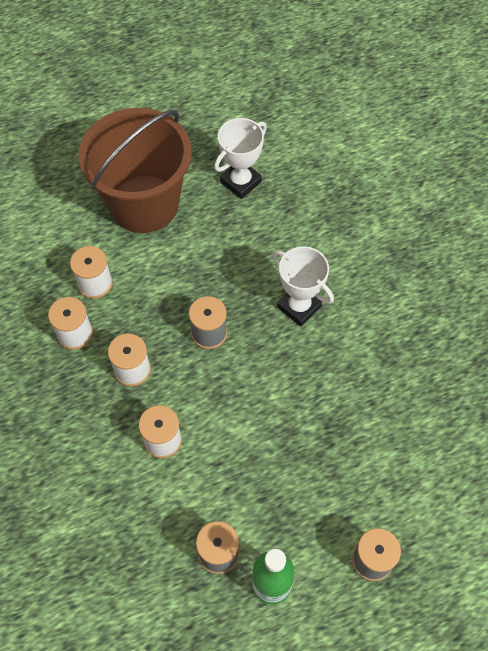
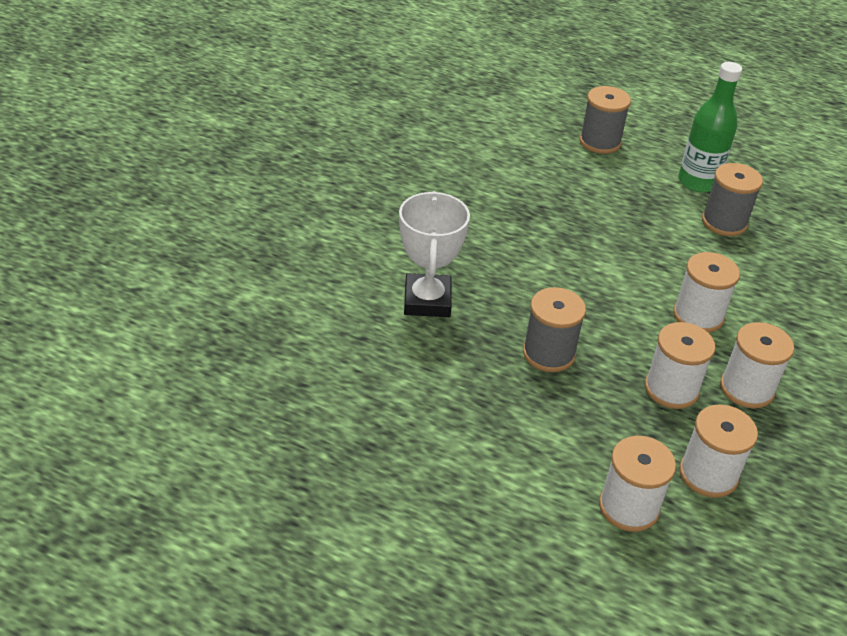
camera: 135 degrees left, 20 degrees down
brown bucket [79,108,192,233] -> none
white trophy [214,118,267,199] -> none
none -> white spool [720,322,794,409]

